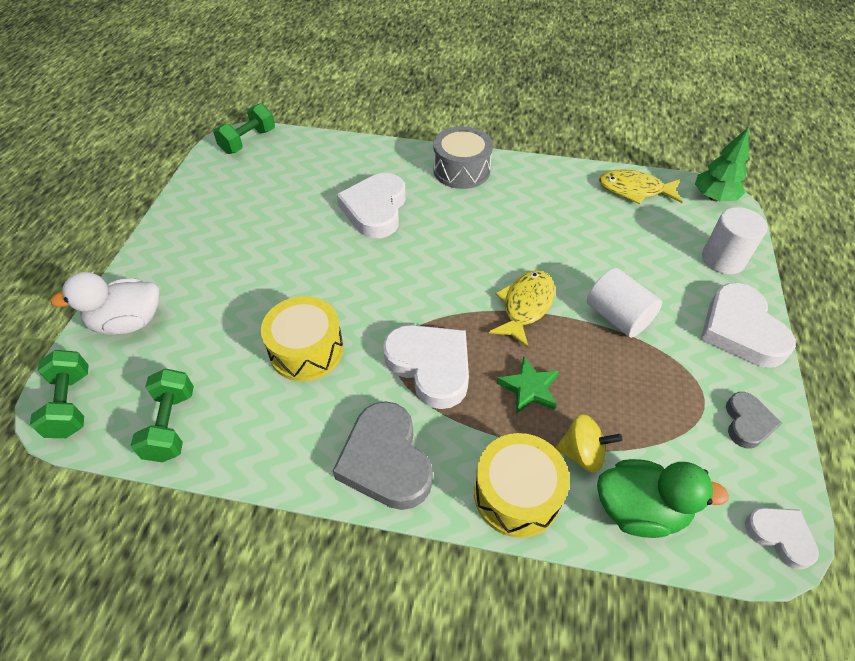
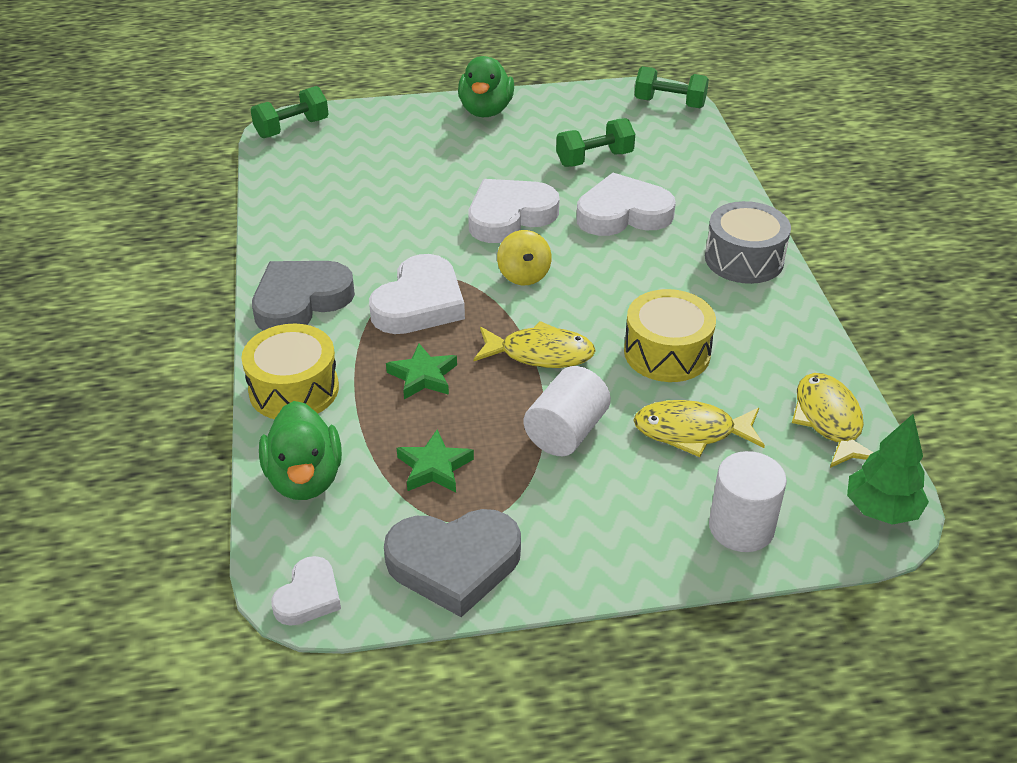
camera: 70 degrees right, 10 degrees down
white duck [50,272,160,335] -> none
green dumbbell [131,368,194,462] -> green dumbbell moved to [556,118,635,167]
yellow drum [261,296,344,381] -> yellow drum moved to [624,289,716,382]
yellow spinning top [556,414,622,473] -> yellow spinning top moved to [497,230,551,285]
white heart [701,283,796,368] -> white heart moved to [468,179,559,243]
grey heart [726,392,782,449] -> grey heart [384,509,521,617], size x1.80
none -> green star [397,429,474,492]
none -> green duck [458,56,514,117]
none -> yellow fish [633,400,765,457]

